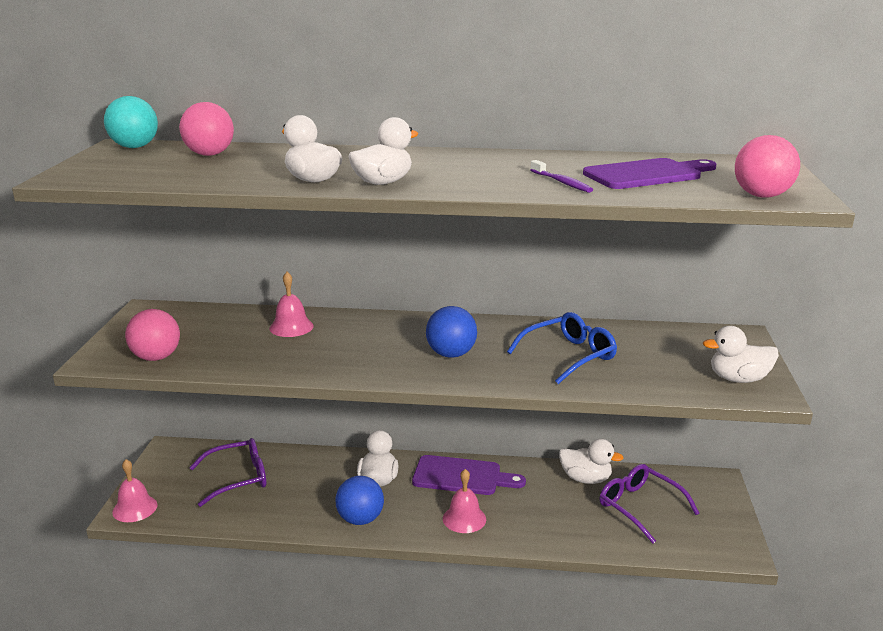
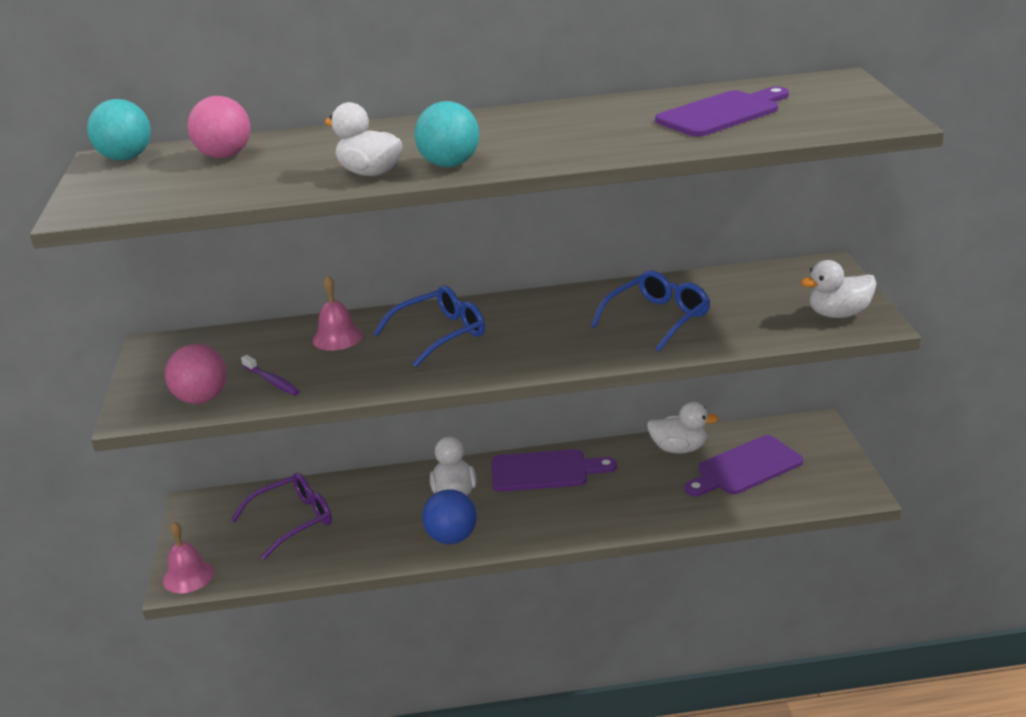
camera: 10 degrees left, 5 degrees up
white duck [348,117,418,185] -> turquoise ball [414,101,479,167]
blue ball [426,306,477,358] -> none
pink bell [443,469,486,533] -> none
purple toothbrush [530,160,593,193] -> purple toothbrush moved to [241,355,300,396]
purple glasses [600,464,699,544] -> purple cutting board [685,435,803,496]
pink ball [735,135,800,198] -> none
none -> blue glasses [373,286,485,367]

